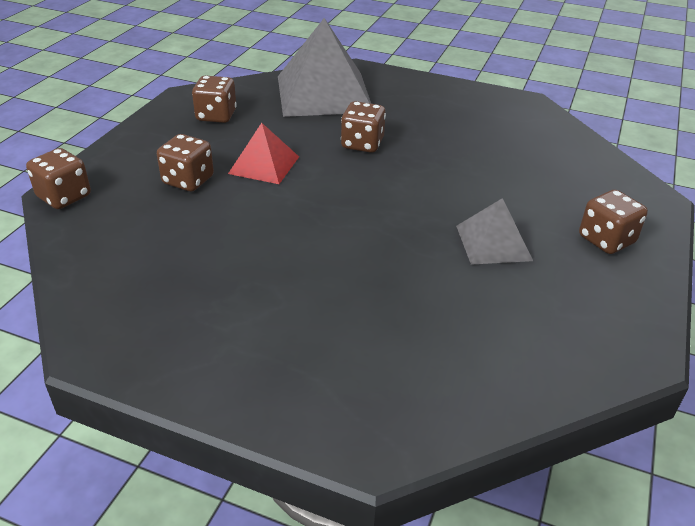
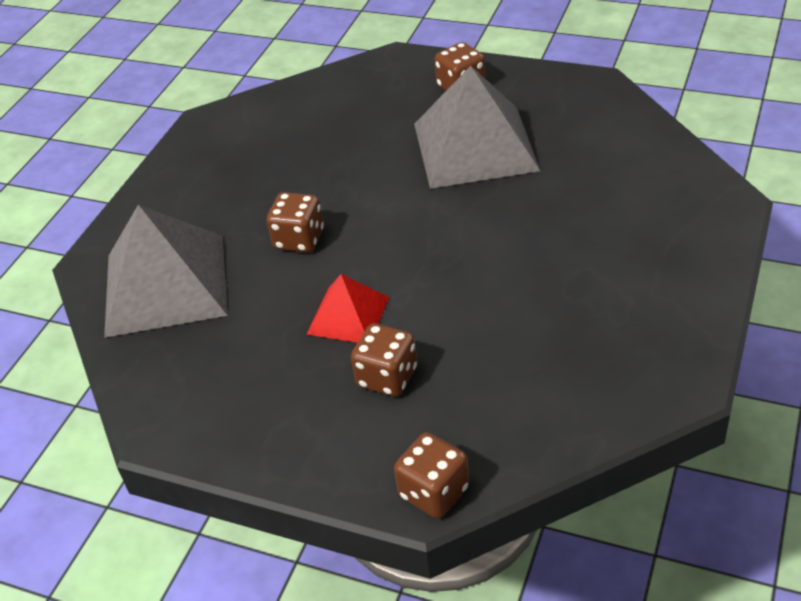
camera: 85 degrees left, 5 degrees up
brown dice [192,75,237,123] -> none
grey pyramid [456,198,533,265] -> grey pyramid [414,66,540,189], size x1.90

